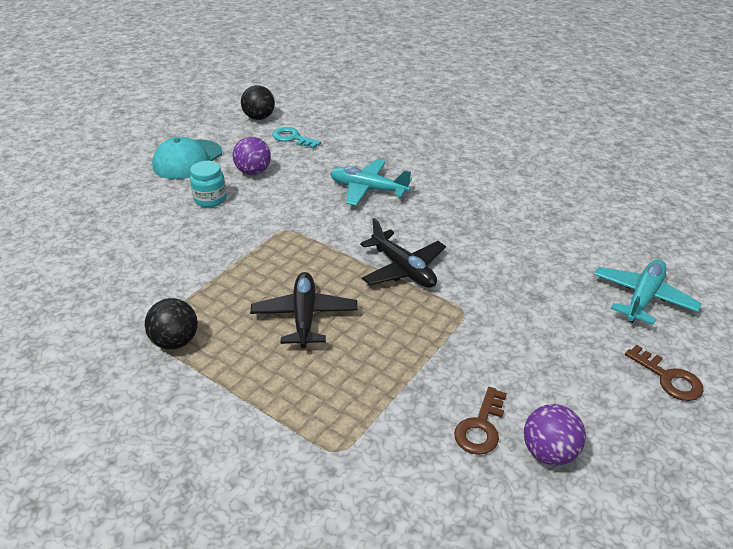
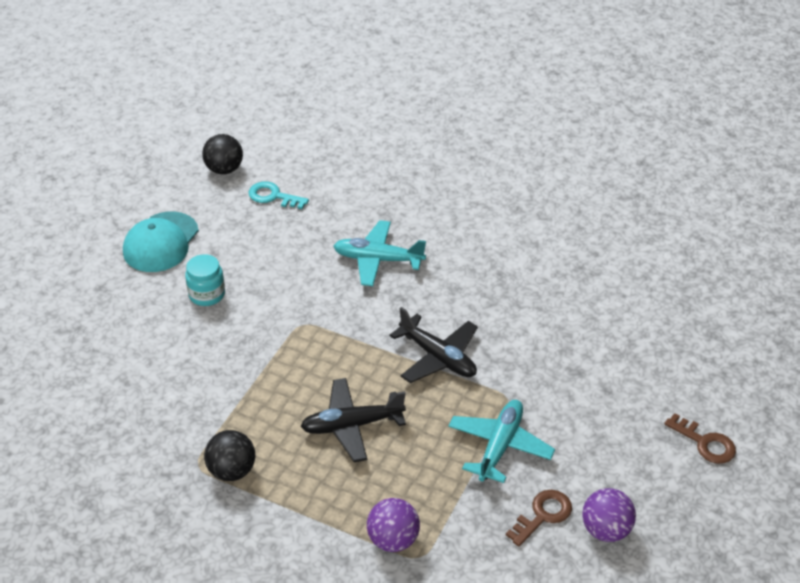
camera: 10 degrees left, 5 degrees up
purple ball [233,137,271,175] -> purple ball moved to [367,498,420,552]
black plane [250,272,358,348] -> black plane turned 90 degrees counterclockwise [300,378,406,462]
brown key [454,387,507,455] -> brown key turned 150 degrees counterclockwise [506,490,572,546]
turquoise plane [594,259,702,325] -> turquoise plane moved to [448,400,555,483]

